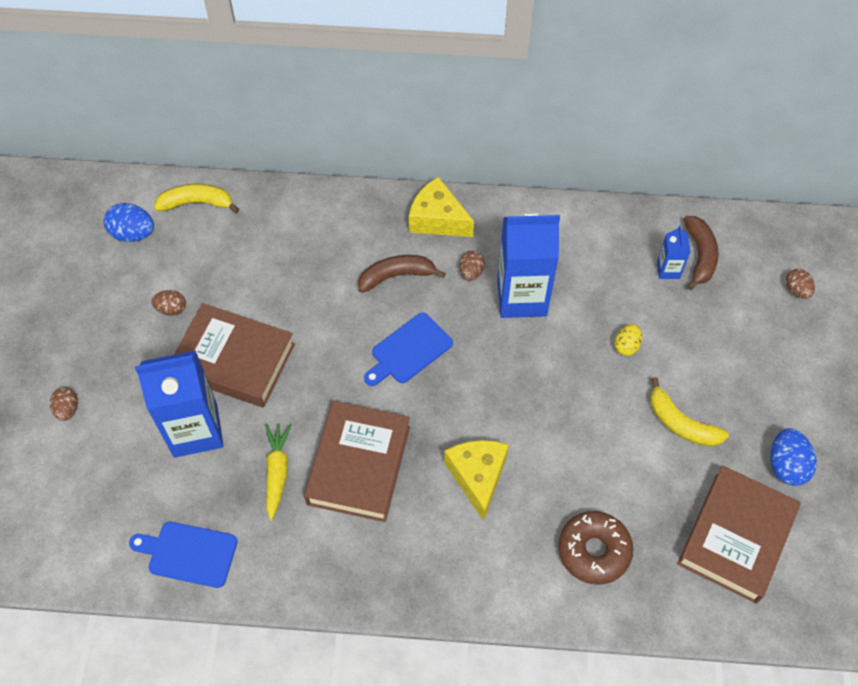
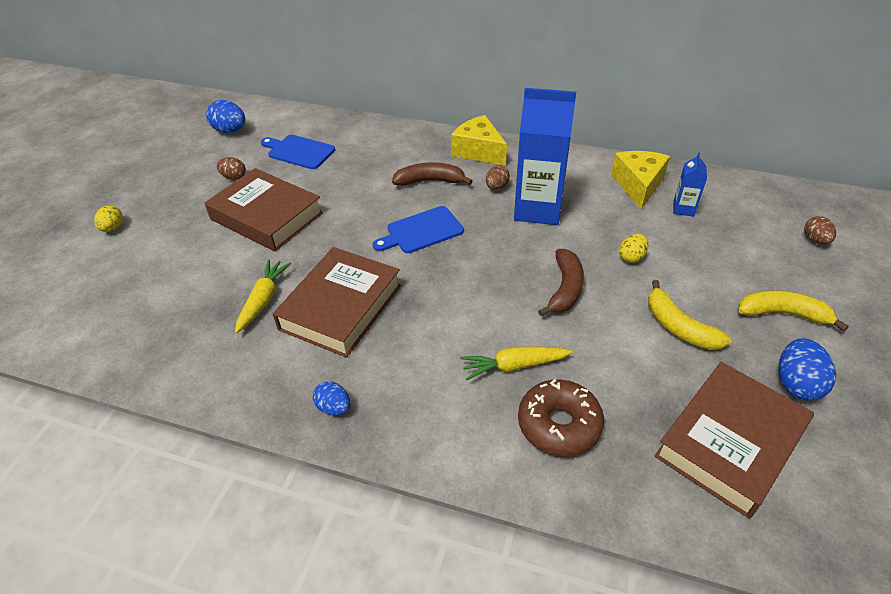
camera: 15 degrees right, 15 degrees down
brown egg [50,387,78,421] -> yellow egg [94,205,123,232]
blue cutting board [129,522,238,588] -> blue cutting board moved to [261,135,335,169]
blue carton [135,350,223,458] -> none
yellow banana [154,184,239,213] -> yellow banana moved to [738,290,849,332]
yellow cheese [444,440,509,521] -> yellow cheese moved to [611,151,670,210]
brown banana [683,216,719,290] -> brown banana moved to [538,249,584,316]
none -> blue egg [313,381,350,416]
none -> yellow carrot [460,346,573,380]

